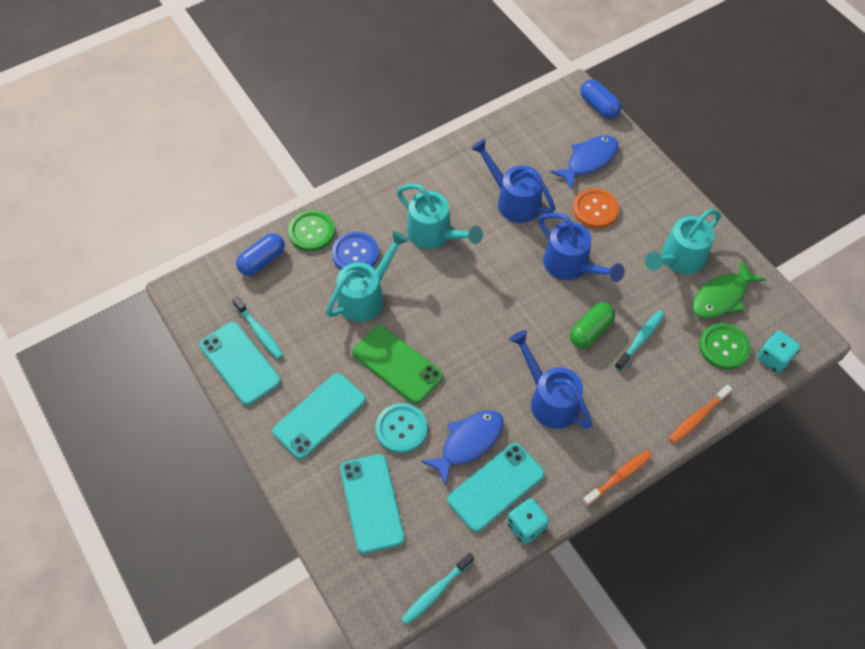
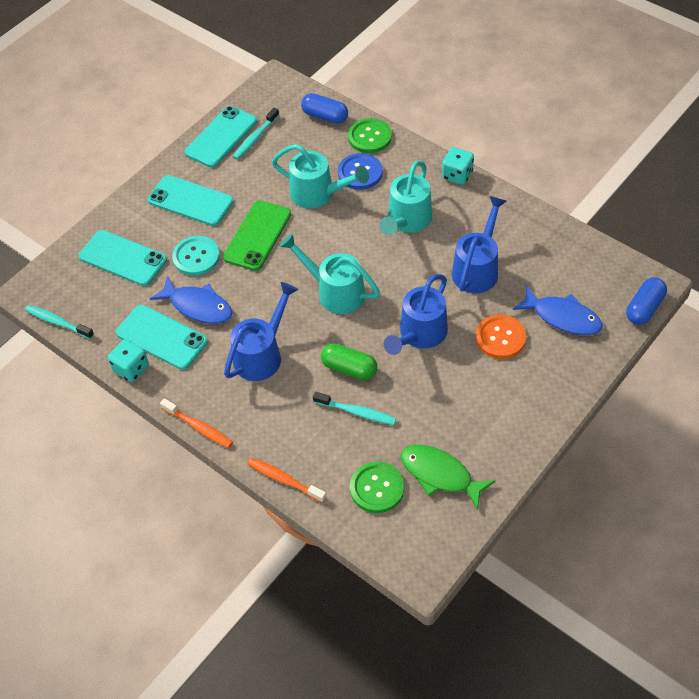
camera: 75 degrees right, 5 degrees down
turquoise phone [340,454,405,554] -> turquoise phone turned 60 degrees clockwise [79,230,167,286]
turquoise watering can [645,209,721,275] -> turquoise watering can moved to [280,233,380,314]
turquoise dice [757,331,801,373] -> turquoise dice moved to [442,147,474,185]

